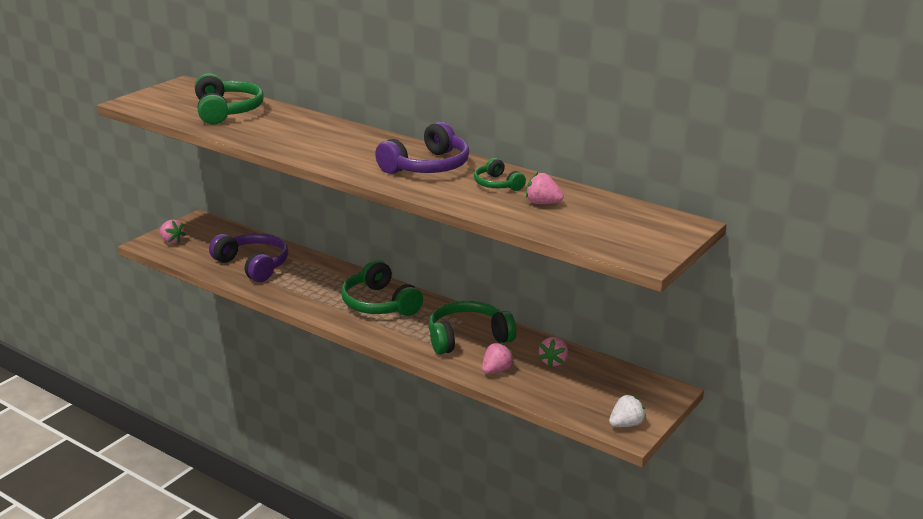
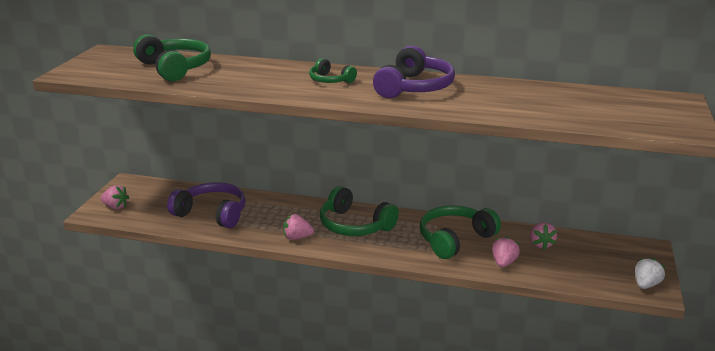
camera: 20 degrees left, 0 degrees up
green headphones [474,158,526,191] -> green headphones moved to [309,58,357,83]
pink strawberry [526,172,564,204] -> pink strawberry moved to [283,214,314,240]

